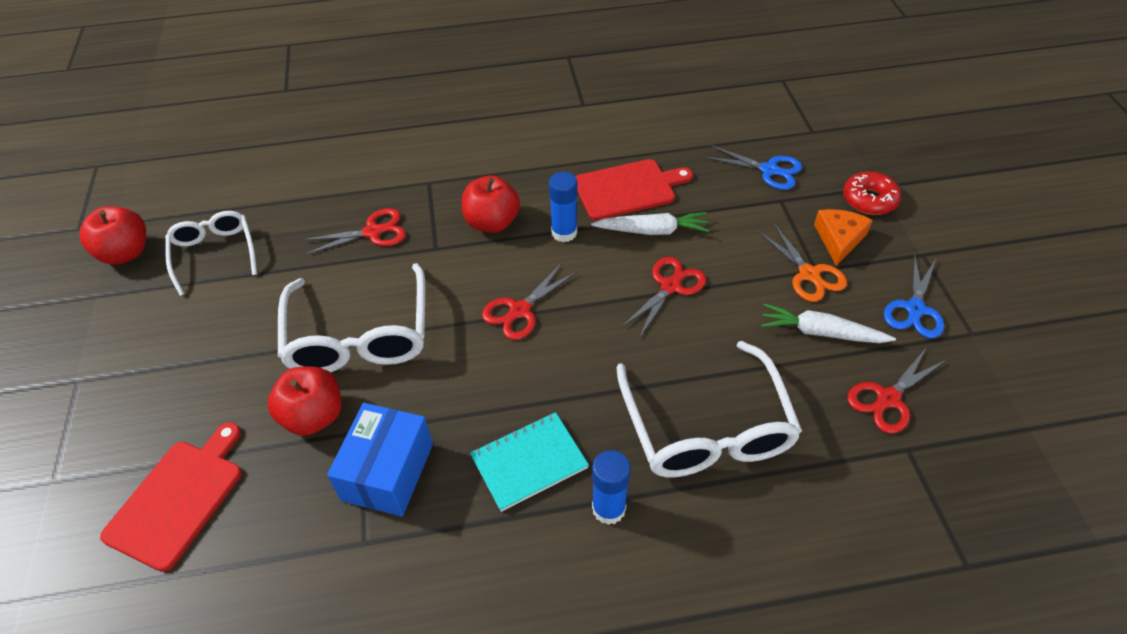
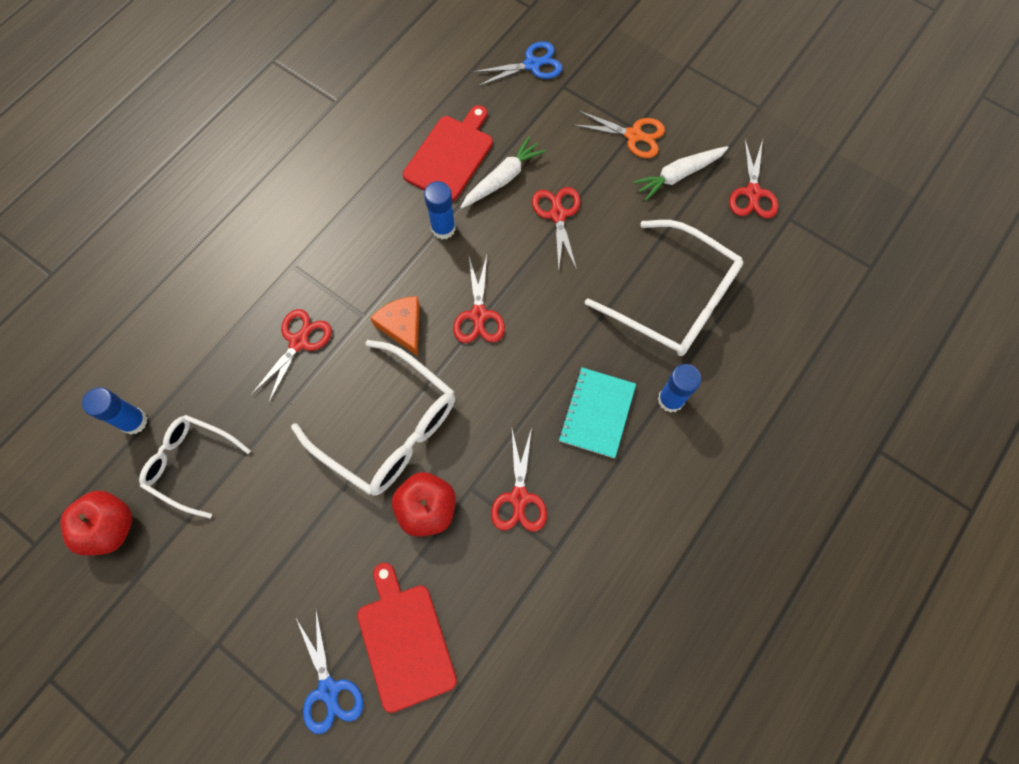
camera: 45 degrees left, 20 degrees up
blue box [327,403,433,517] -> red scissors [491,428,547,532]
red apple [462,176,520,233] -> none
orange cheese [814,209,873,266] -> orange cheese moved to [371,296,420,356]
red donut [843,171,901,215] -> none
blue scissors [884,254,944,338] -> blue scissors moved to [296,610,363,734]
none -> blue glue stick [82,387,147,434]

